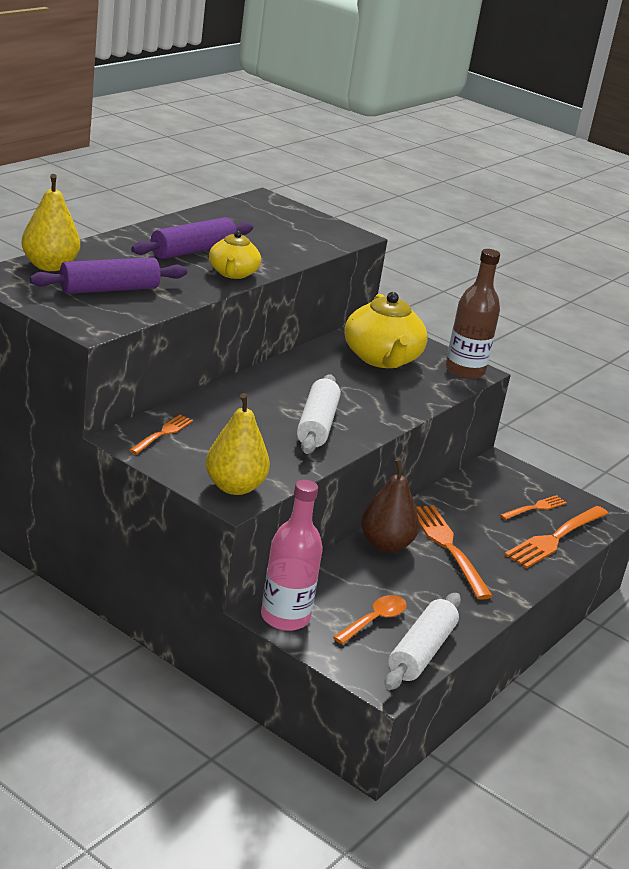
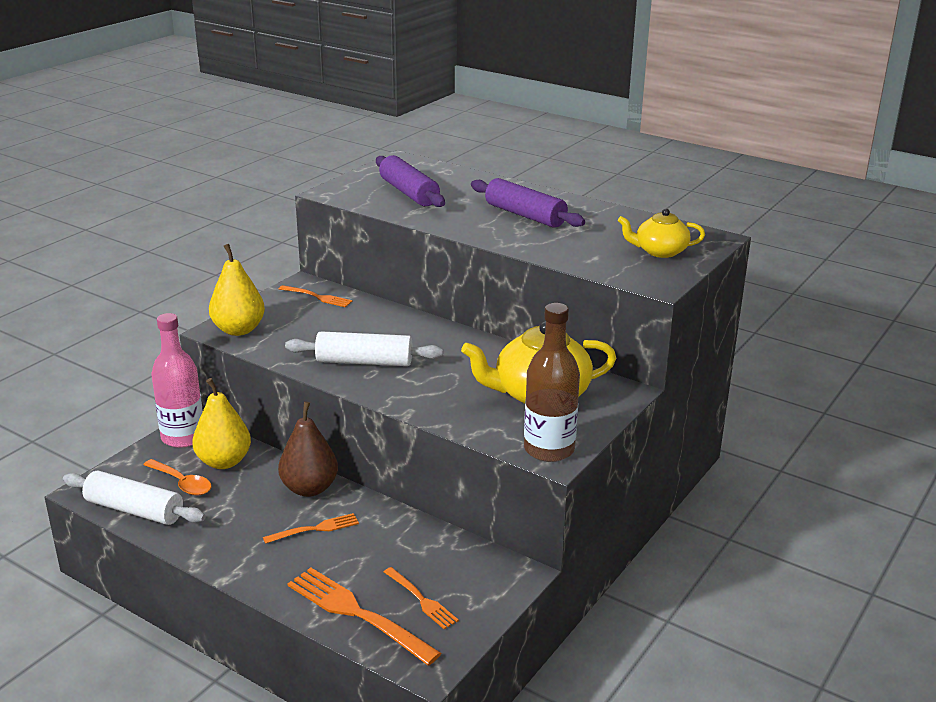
camera: 90 degrees right, 0 degrees up
yellow pear [22,174,80,271] -> yellow pear moved to [192,378,251,469]
yellow teapot [209,231,261,279] -> yellow teapot moved to [618,209,705,258]
orange fork [416,506,493,600] -> orange fork [263,513,359,544], size x0.56

